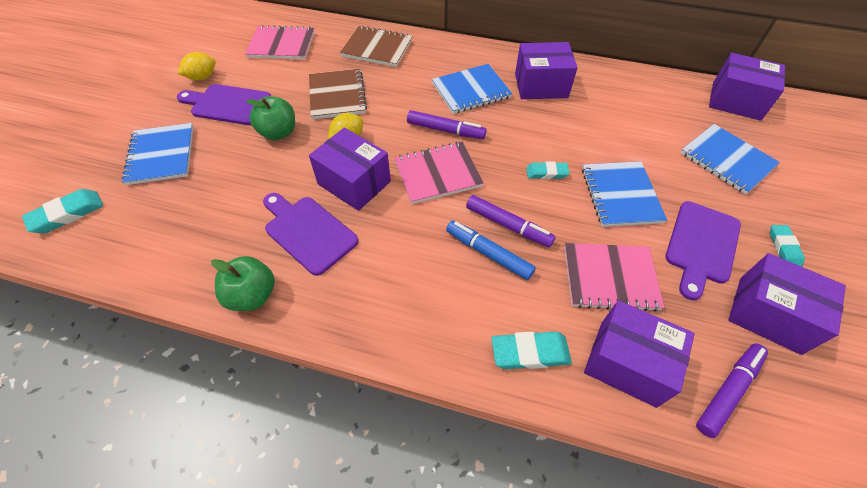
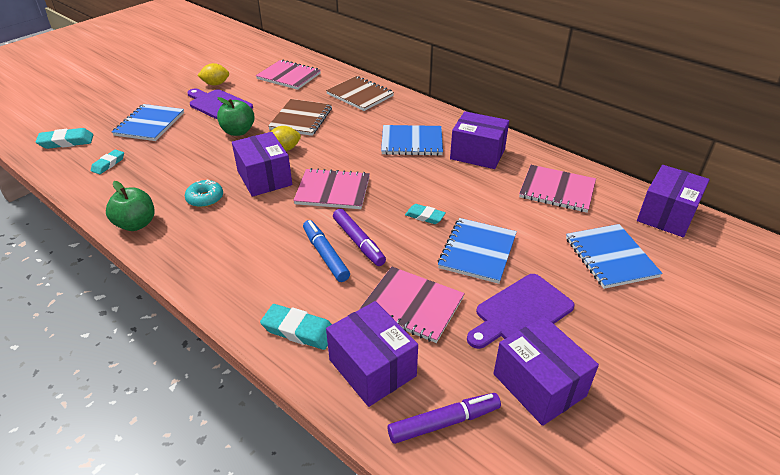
camera: 25 degrees right, 15 degrees down
purple cutting board [263,193,359,276] -> turquoise donut [185,180,223,207]
purple marker [407,110,487,139] -> none
purple box [709,53,785,121] -> purple box turned 75 degrees clockwise [637,165,710,237]
turquoise eraser [770,225,805,267] -> turquoise eraser moved to [91,149,124,174]
none -> pink notebook [519,165,596,213]

